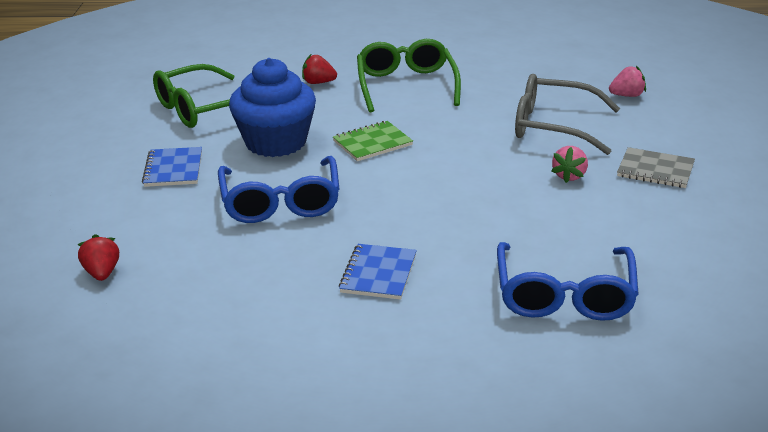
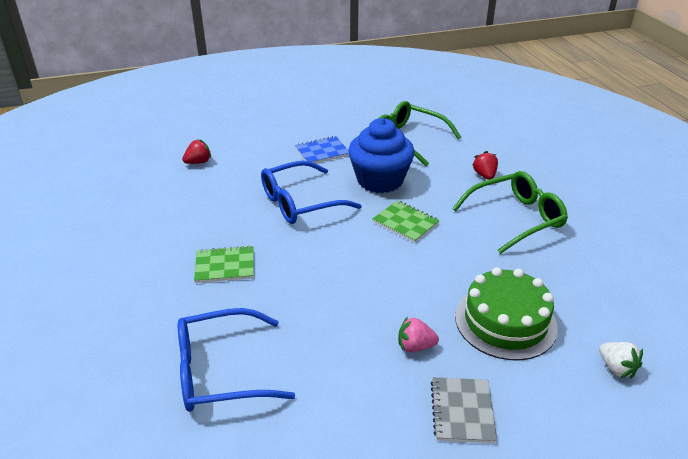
camera: 70 degrees right, 5 degrees up
blue notebook [339,244,417,300] -> green notebook [194,245,254,283]
grey glasses [515,74,620,155] -> green cake [455,267,558,361]
pink strawberry [609,66,646,97] -> white strawberry [599,342,643,379]

